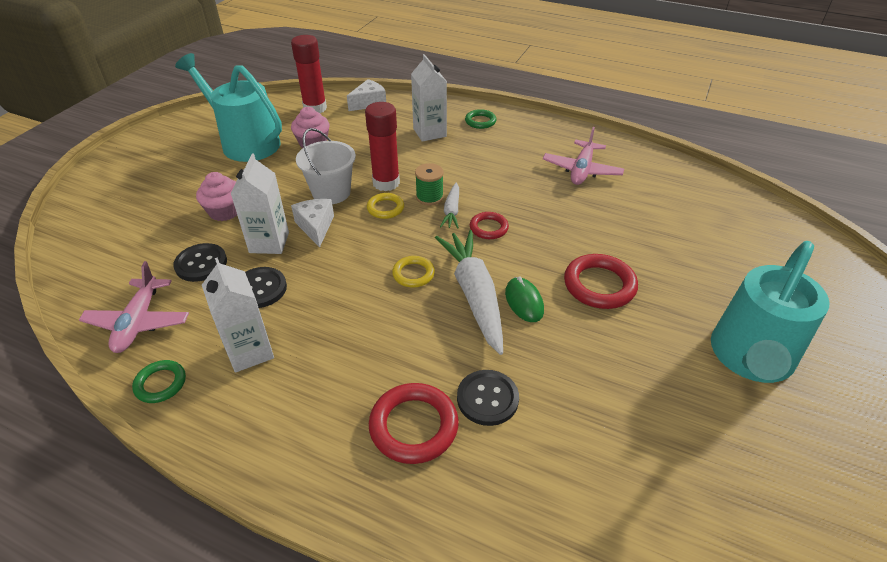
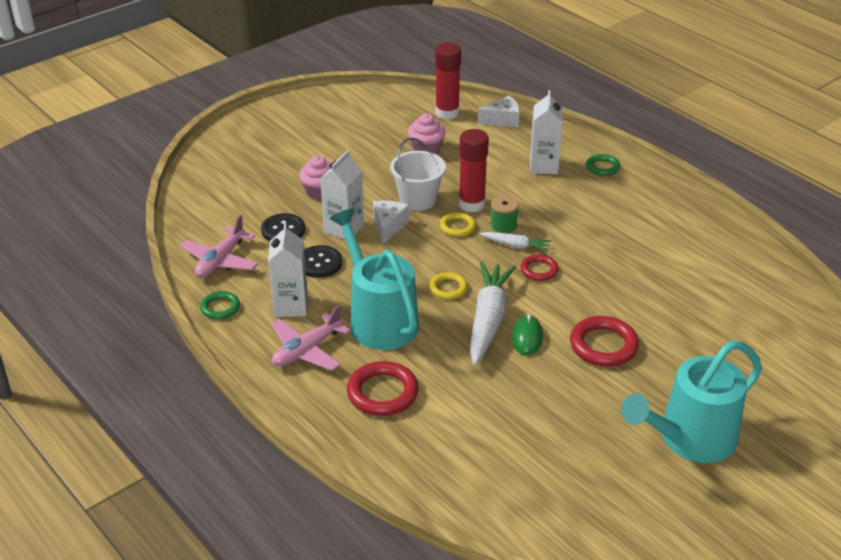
camera: 25 degrees right, 5 degrees down
turquoise watering can [175,53,282,162] -> turquoise watering can moved to [330,209,419,350]
white carrot [440,182,459,229] -> white carrot turned 105 degrees counterclockwise [479,232,551,252]
black button [457,370,519,426] -> none
pink plane [543,127,624,185] -> pink plane moved to [271,305,351,371]

